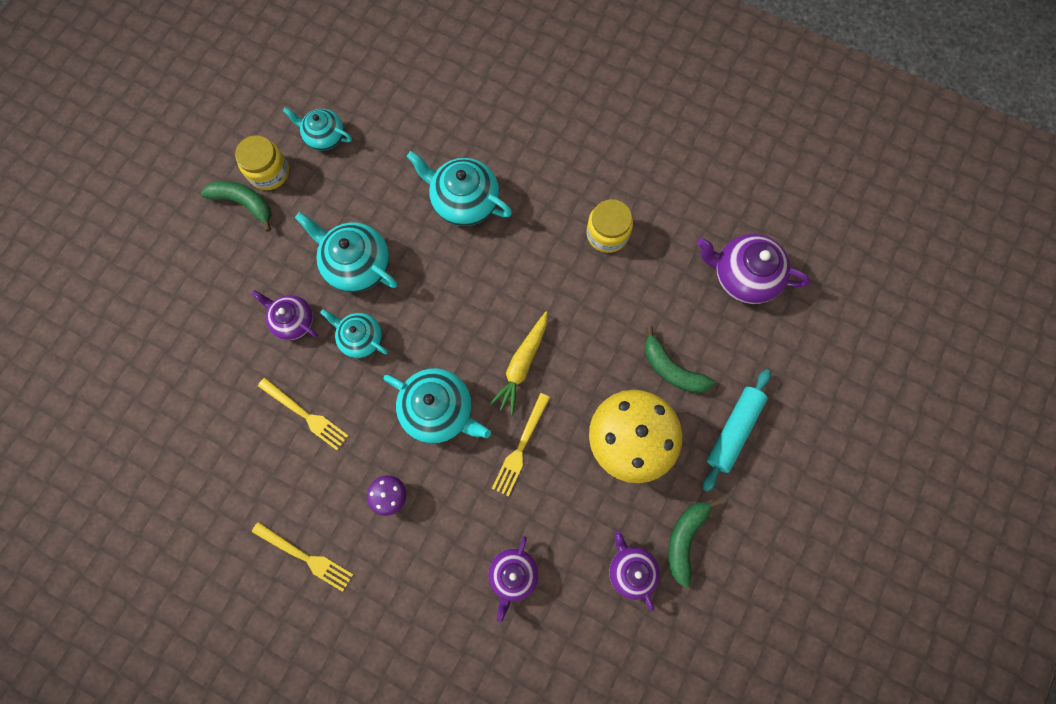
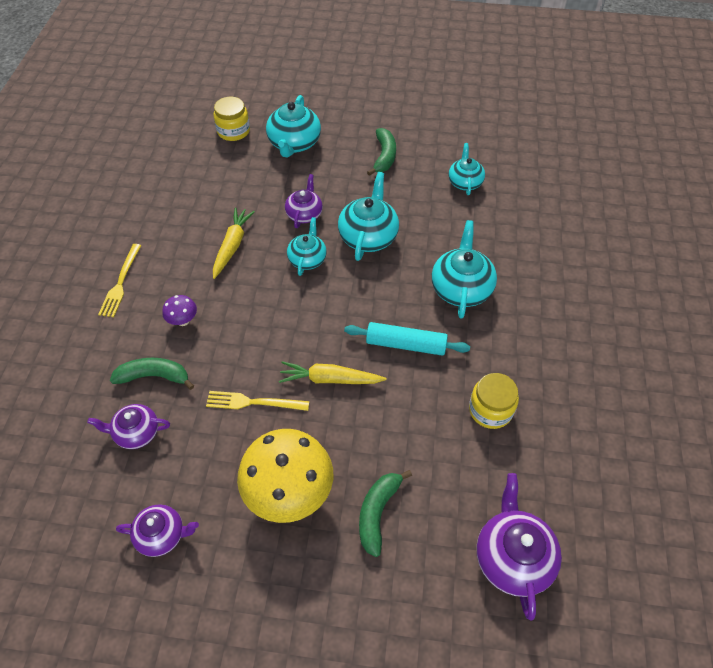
camera: 70 degrees right, 20 degrees down
yellow jar [235,135,289,190] -> yellow jar moved to [213,97,250,141]
yellow fork [258,378,349,450] -> yellow carrot [213,208,255,279]
turquoise teapot [383,368,491,444] -> turquoise teapot moved to [266,95,321,157]
purple teapot [609,531,660,611] -> purple teapot turned 45 degrees clockwise [116,504,199,557]
green banana [668,498,721,588] -> green banana moved to [110,358,194,390]
turquoise rolling pin [703,369,771,492] -> turquoise rolling pin moved to [344,322,470,356]

